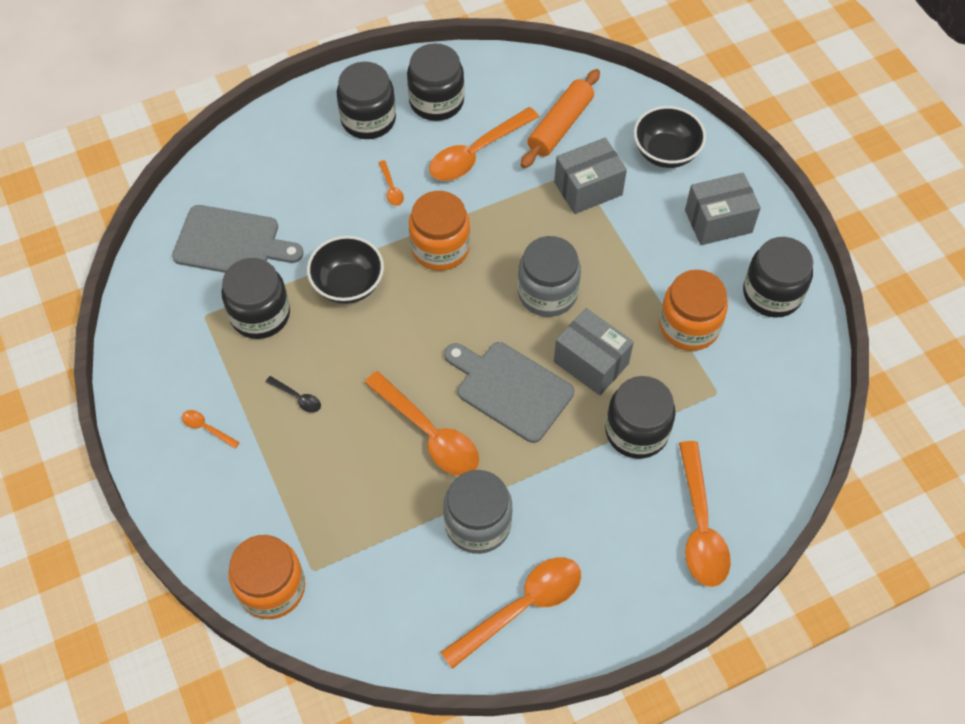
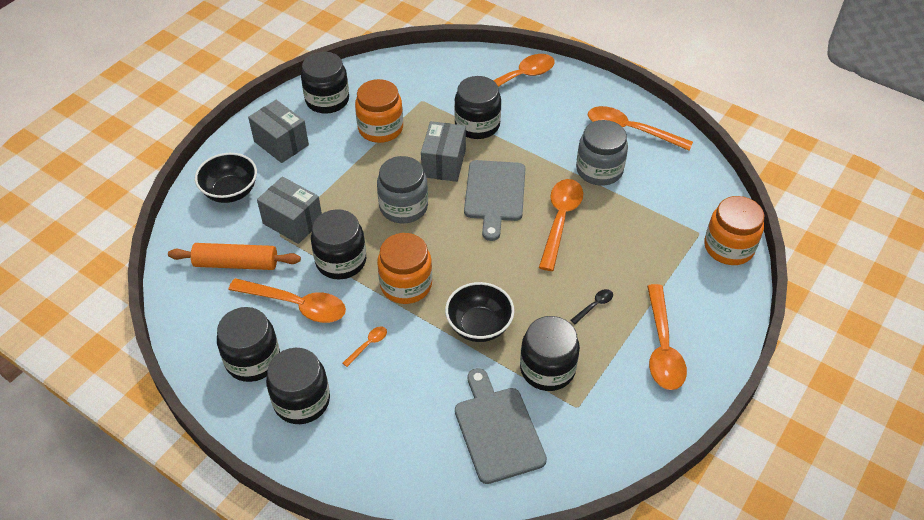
camera: 120 degrees left, 10 degrees down
orange spoon [182,410,240,449] -> orange spoon [647,284,687,390], size x2.27
black spoon [266,376,321,413] -> black spoon turned 45 degrees clockwise [570,289,613,324]
none -> black jar [311,209,366,280]

